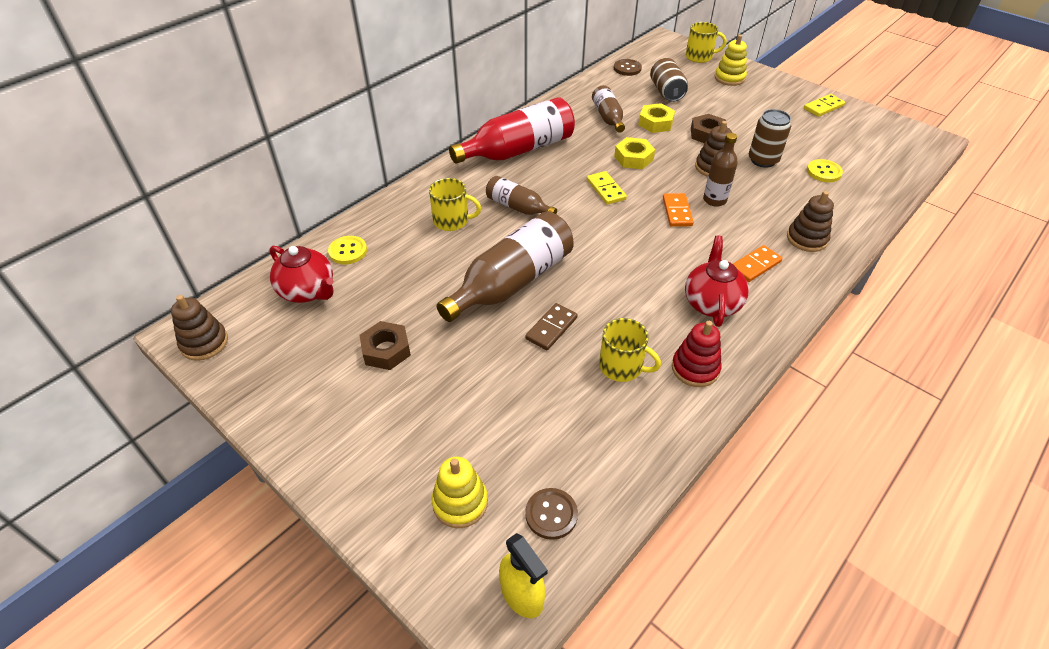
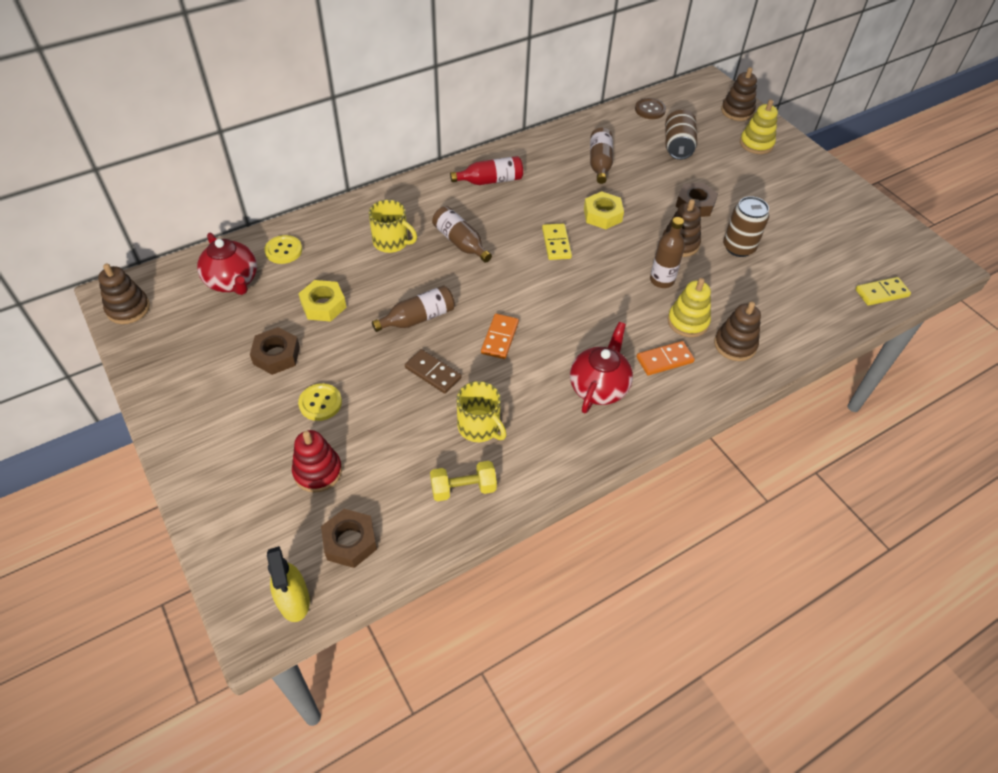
camera: 15 degrees right, 5 degrees up
yellow stacking toy [432,457,488,528] -> yellow stacking toy moved to [668,278,711,337]
brown bottle [437,212,574,322] -> brown bottle [372,285,455,332], size x0.54
red bottle [449,97,575,164] -> red bottle [450,156,523,185], size x0.54
brown domino [525,303,578,350] -> brown domino turned 75 degrees clockwise [405,349,462,394]
brown button [525,488,578,540] -> brown nut [321,509,377,568]
yellow nut [638,103,675,133] -> yellow nut moved to [298,280,347,322]
orange domino [663,193,694,227] -> orange domino moved to [481,314,519,359]
red stacking toy [672,321,722,387] -> red stacking toy moved to [292,430,342,493]
yellow mug [686,22,726,63] -> brown stacking toy [721,67,757,121]
yellow domino [804,94,845,117] -> yellow domino moved to [855,277,911,306]
yellow button [807,159,843,182] -> yellow button moved to [298,383,342,421]
none -> yellow dumbbell [430,461,497,501]

